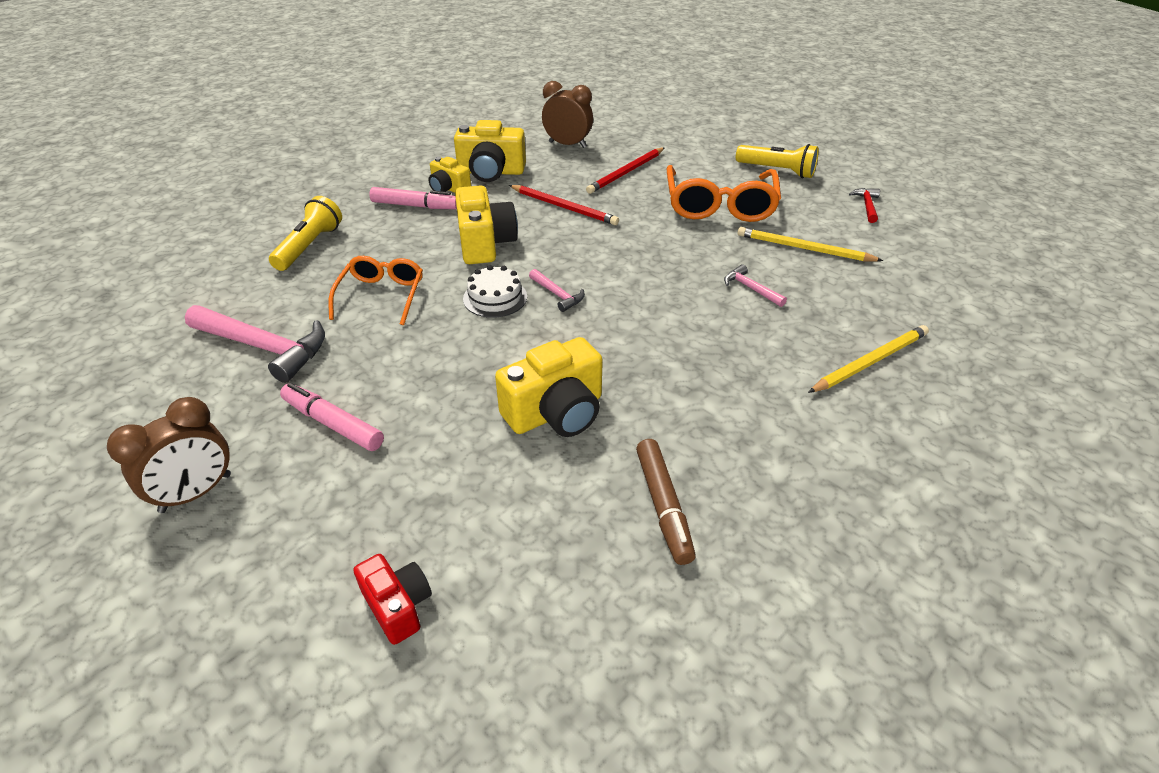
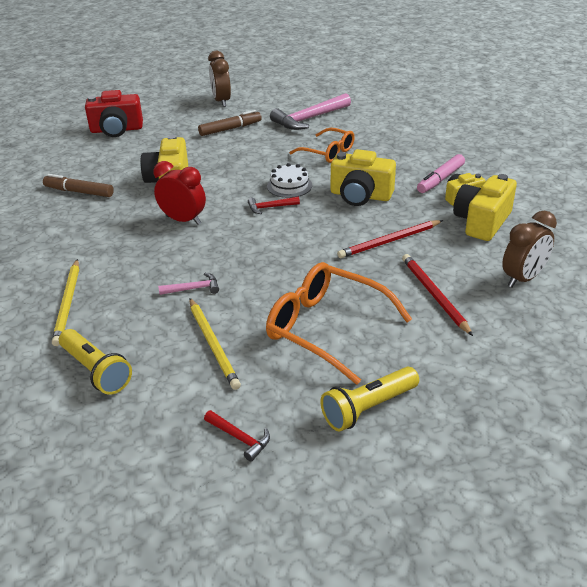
camera: 120 degrees right, 5 degrees down
yellow flashlight [269,196,342,271] -> yellow flashlight moved to [59,329,132,395]
pink marker [280,383,384,451] -> brown marker [198,110,262,136]
red camera [354,554,432,645] -> red camera [85,90,143,137], size x1.68
pink hammer [529,269,585,312] -> red hammer [248,196,300,214]
yellow pencil [737,227,883,262] -> yellow pencil turned 105 degrees clockwise [190,298,241,390]
none -> red clock [153,161,206,225]

